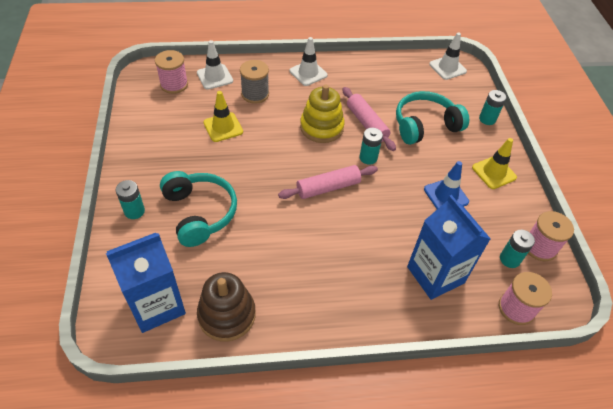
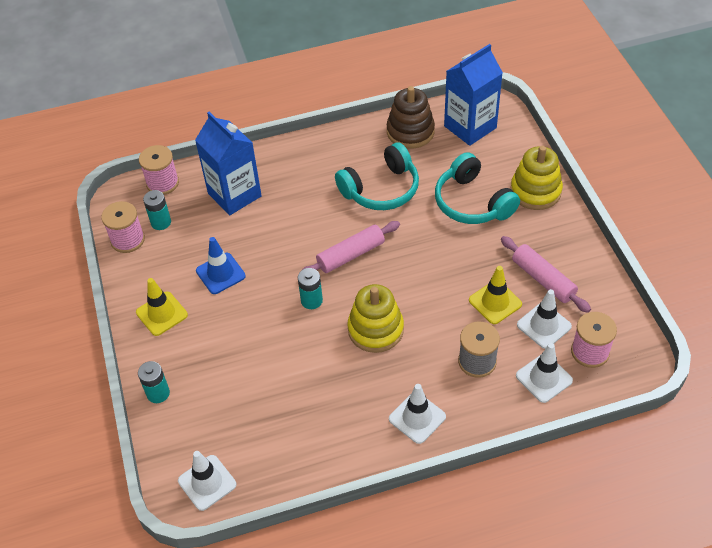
camera: 175 degrees right, 0 degrees up
turquoise battery [116,180,145,219] -> yellow stacking toy [510,146,563,210]
pink rolling pin [343,87,396,151] -> pink rolling pin moved to [501,236,591,313]
turquoise headphones [396,91,469,145] -> turquoise headphones moved to [335,142,419,210]
none -> white traffic cone [517,289,572,349]

